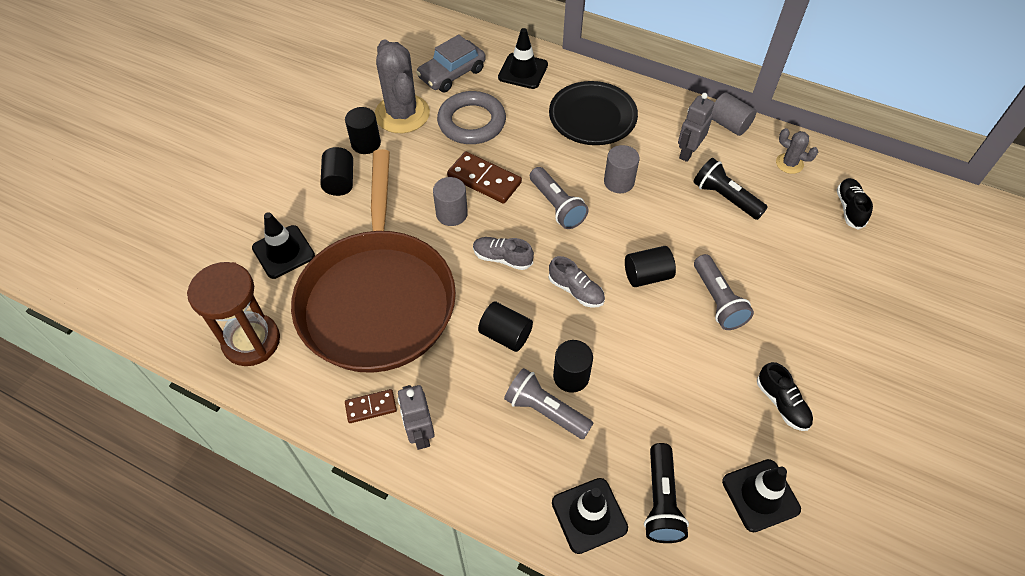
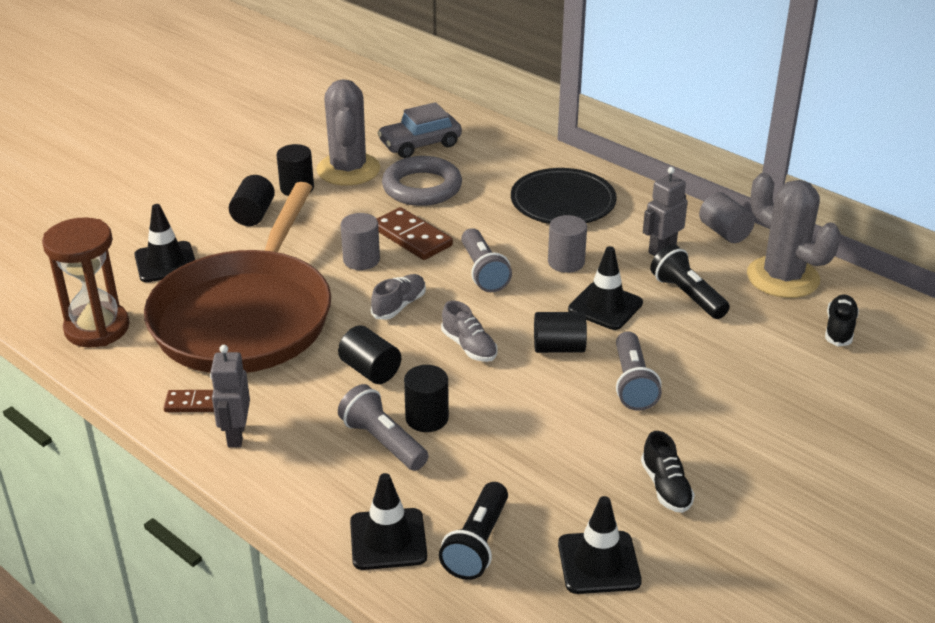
camera: 15 degrees right, 20 degrees down
grey shoe [473,237,534,270] -> grey shoe turned 90 degrees clockwise [371,274,426,320]
black traffic cone [498,28,548,89] -> black traffic cone moved to [568,246,643,330]
grey cactus [776,128,818,174] -> grey cactus [747,173,841,298], size x2.10

